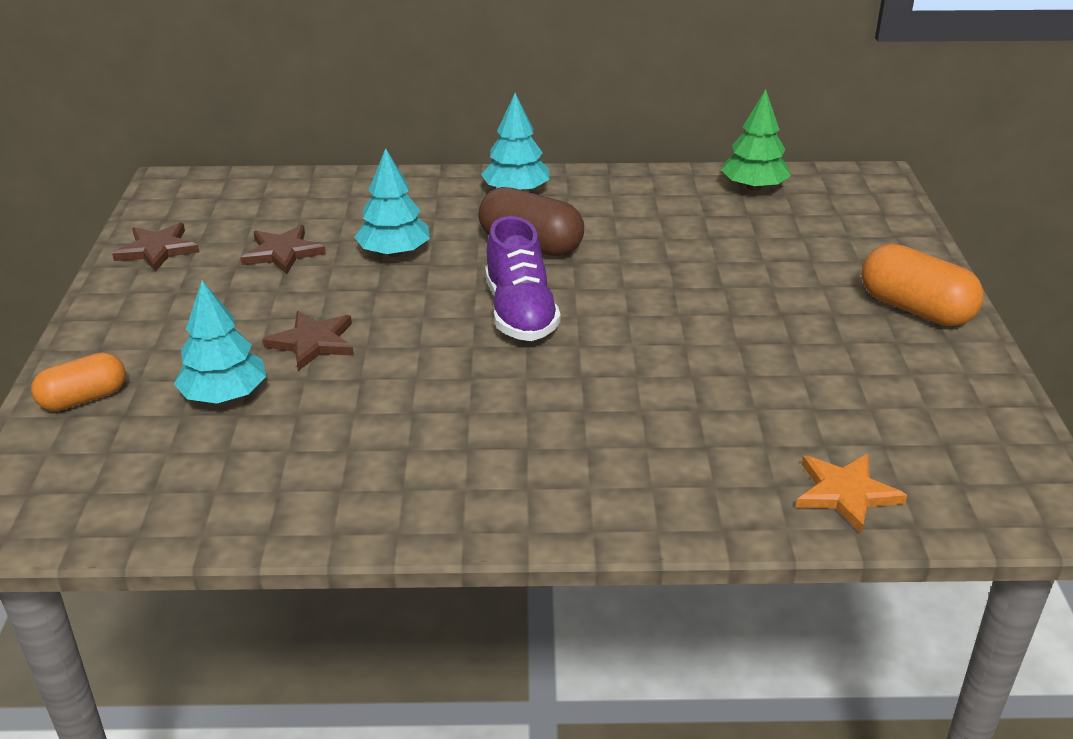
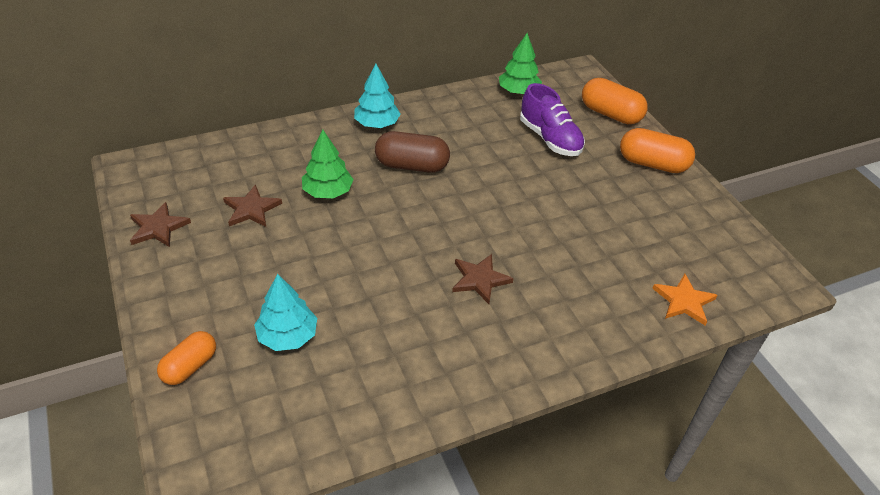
camera: 25 degrees left, 10 degrees up
brown star [263,311,354,371] -> brown star moved to [452,254,514,304]
turquoise tree [355,148,430,257] -> green tree [302,130,354,198]
purple shoe [485,216,561,341] -> purple shoe moved to [520,83,585,156]
none -> orange capsule [582,78,648,124]

